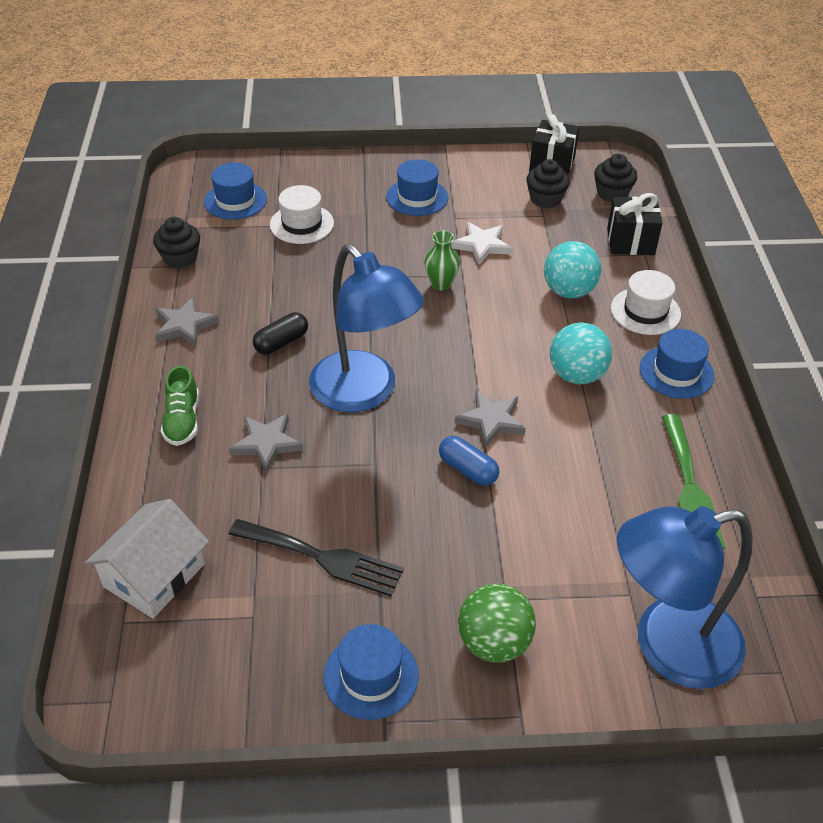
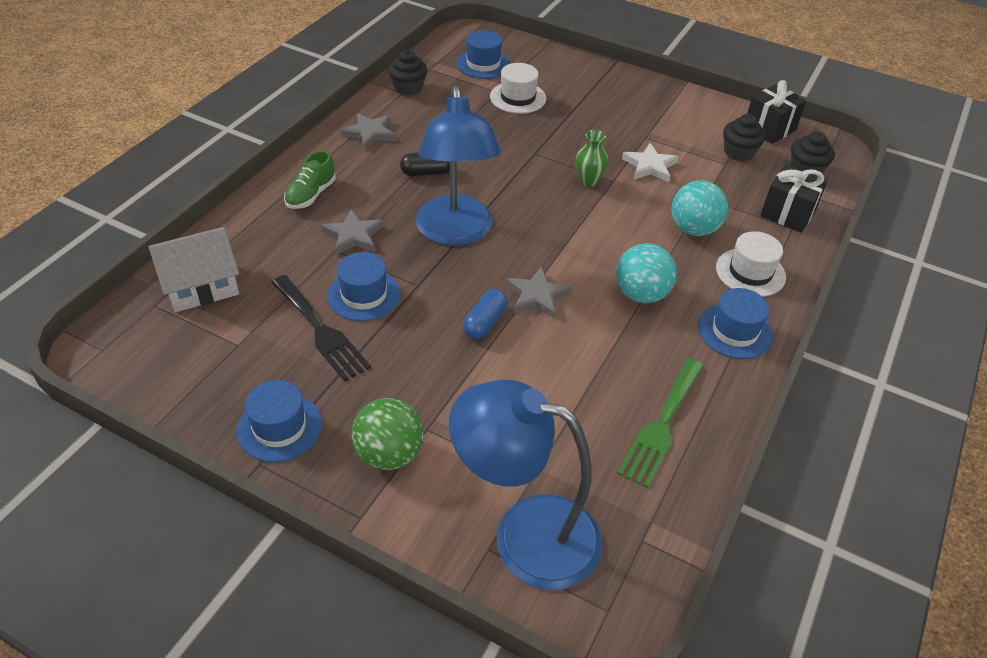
camera: 30 degrees right, 0 degrees up
blue hat [386,159,448,216] -> blue hat moved to [327,252,401,321]
blue capsule [439,436,499,486] -> blue capsule turned 45 degrees clockwise [463,289,508,339]

